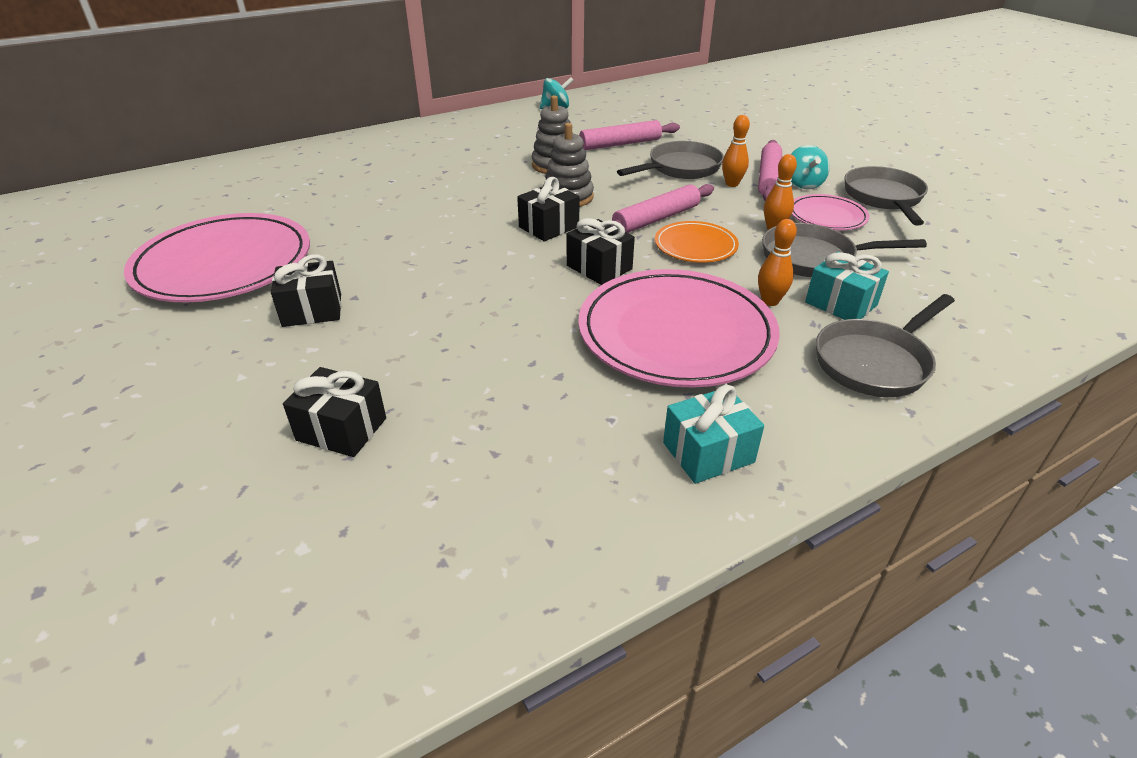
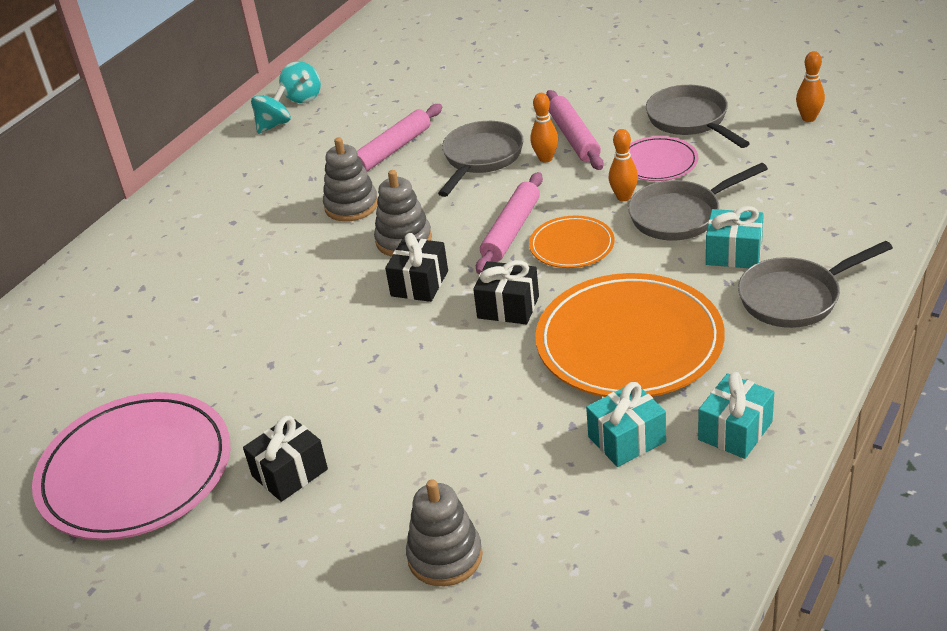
camera: 25 degrees left, 0 degrees up
black gift [283,367,386,457] -> grey stacking toy [406,479,483,586]
pink plate [578,269,780,388] -> orange plate [535,273,725,397]
orange bowling pin [758,219,797,306] -> orange bowling pin moved to [796,51,825,122]
turquoise spinning top [791,145,830,189] -> turquoise spinning top moved to [279,61,321,103]
grey pan [816,294,955,397] -> grey pan turned 45 degrees clockwise [738,241,893,328]
none -> turquoise gift [586,382,666,467]

